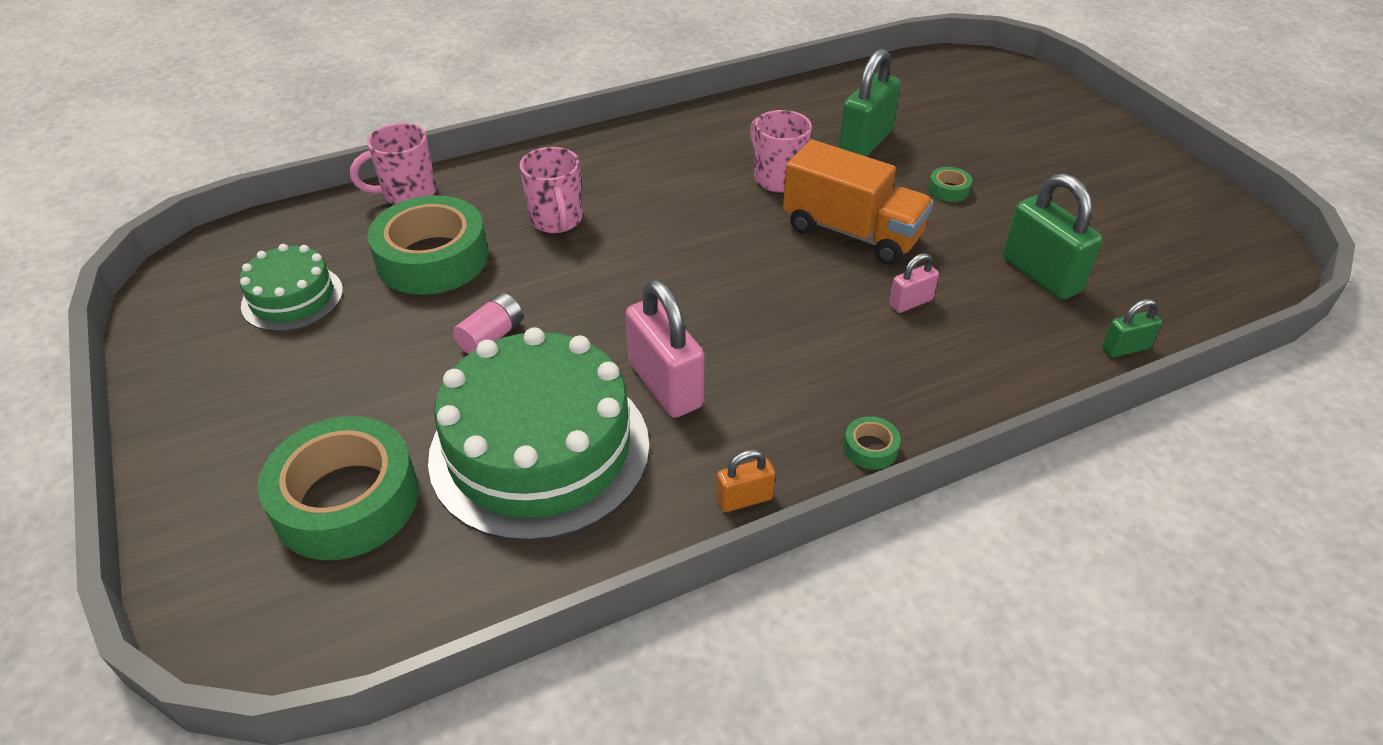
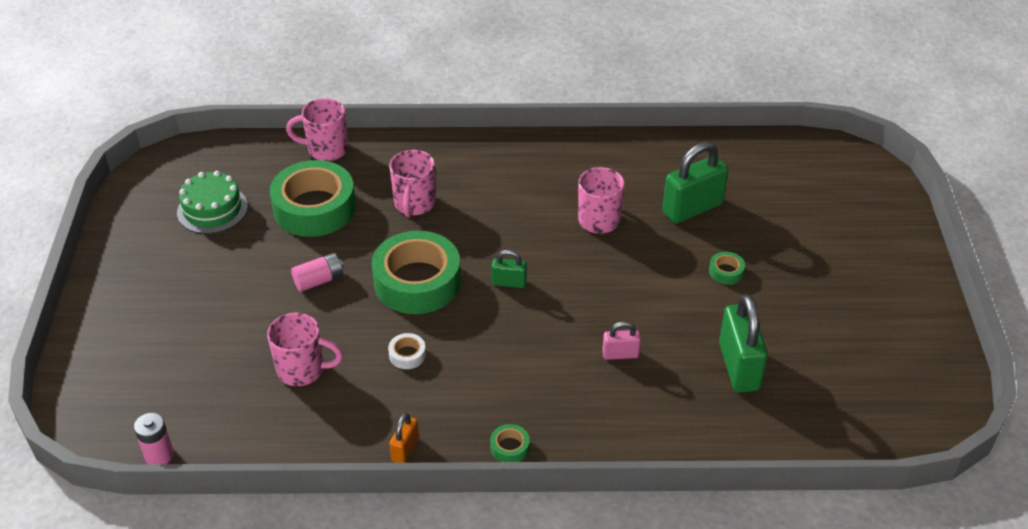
camera: 25 degrees right, 0 degrees up
green tape [258,416,419,560] -> green tape moved to [372,231,461,314]
green cake [428,327,649,541] -> pink mug [267,313,343,386]
pink padlock [625,280,704,418] -> white tape [388,333,426,369]
orange padlock [716,449,775,512] -> orange padlock turned 75 degrees counterclockwise [390,413,419,463]
orange truck [783,139,934,265] -> none
green padlock [1102,299,1162,357] -> green padlock moved to [491,250,527,288]
none -> pink battery [134,413,174,464]

